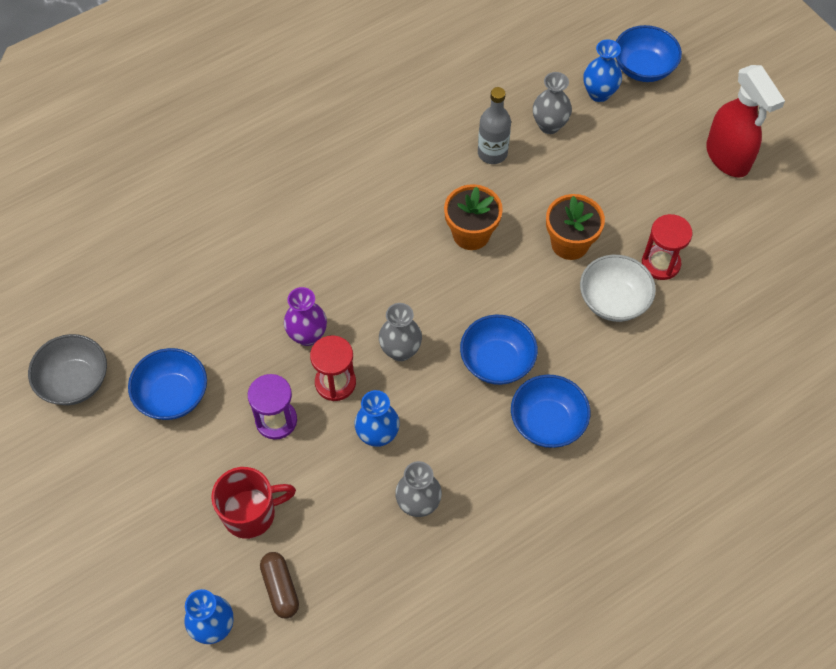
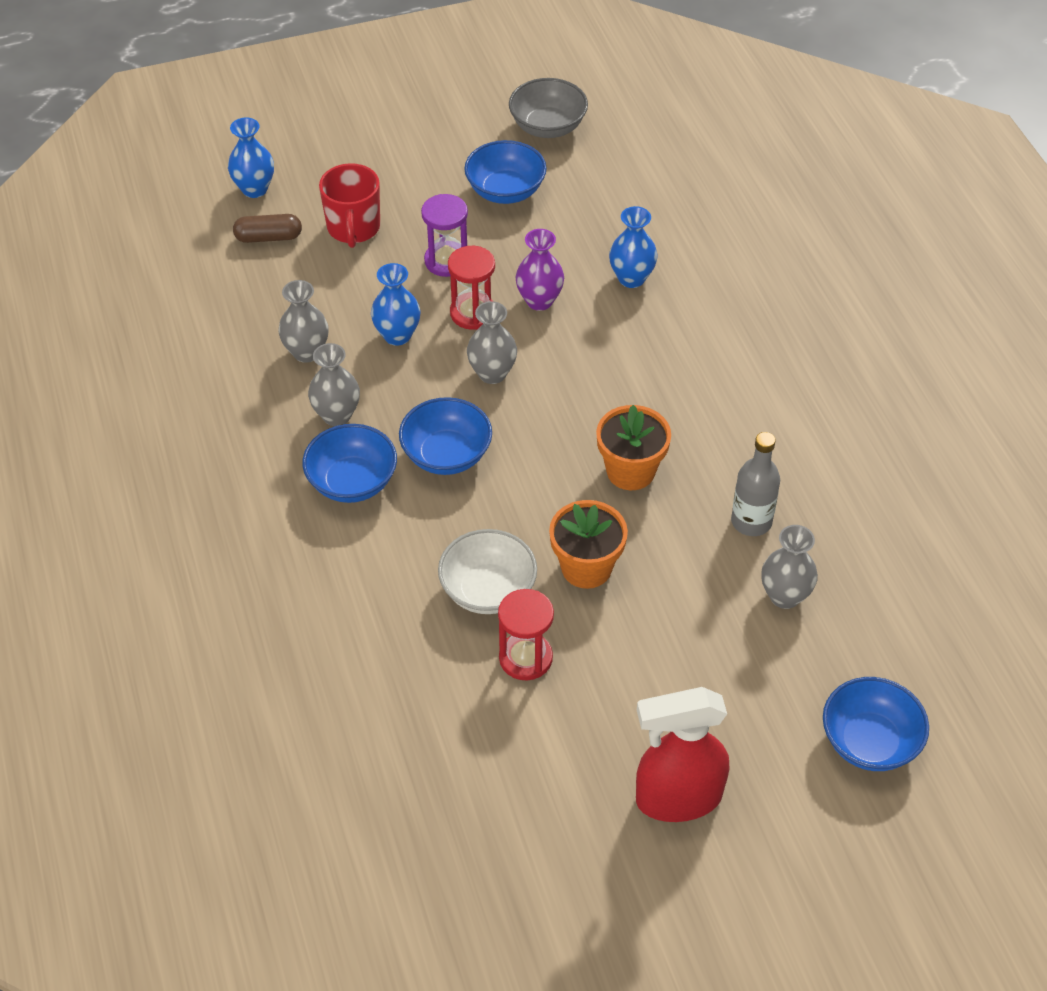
camera: 105 degrees right, 10 degrees down
blue vase [584,40,622,102] -> blue vase moved to [609,206,657,288]
none -> grey vase [308,343,360,426]

